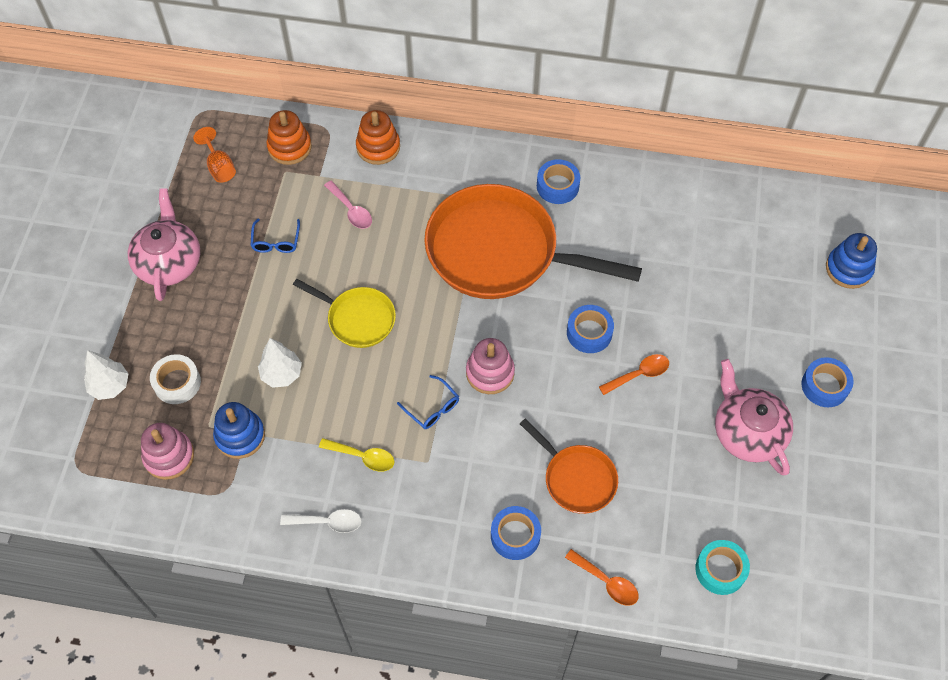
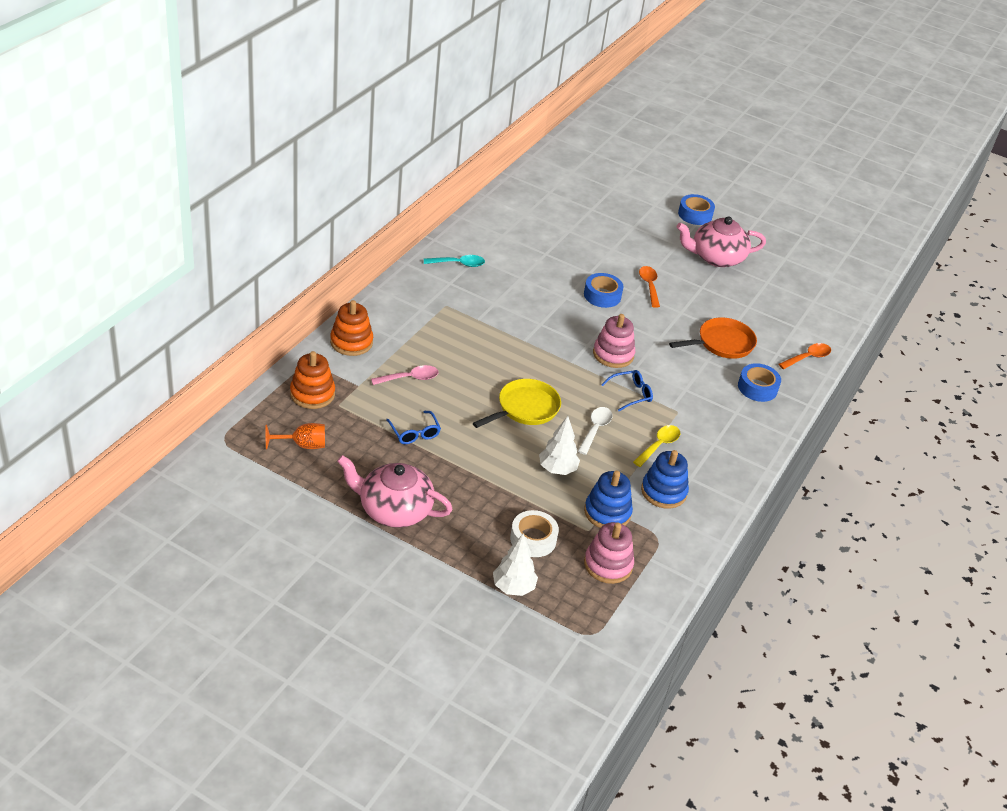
camera: 75 degrees left, 20 degrees down
blue glasses [251,219,300,253] -> blue glasses turned 45 degrees clockwise [386,411,441,444]
white spoon [280,509,362,533] -> white spoon moved to [578,407,613,455]
orange pan [424,184,642,299] -> none
blue tape [537,159,581,204] -> turquoise spoon [424,255,485,267]
turquoise tape [695,540,750,595] -> none
blue stacking toy [826,233,877,289] -> blue stacking toy moved to [641,450,689,509]

